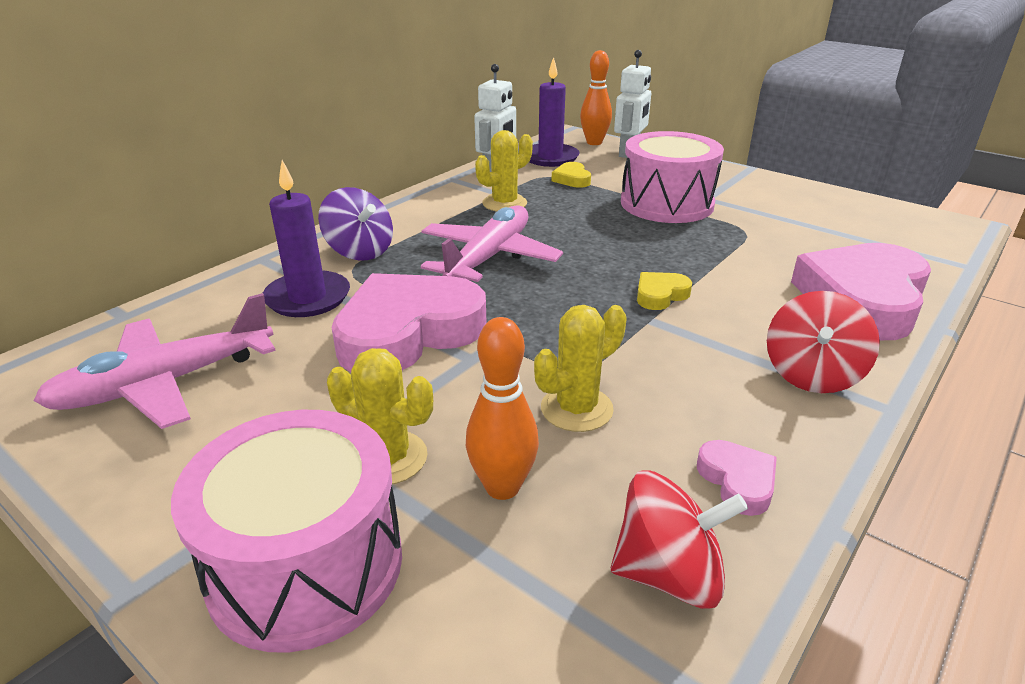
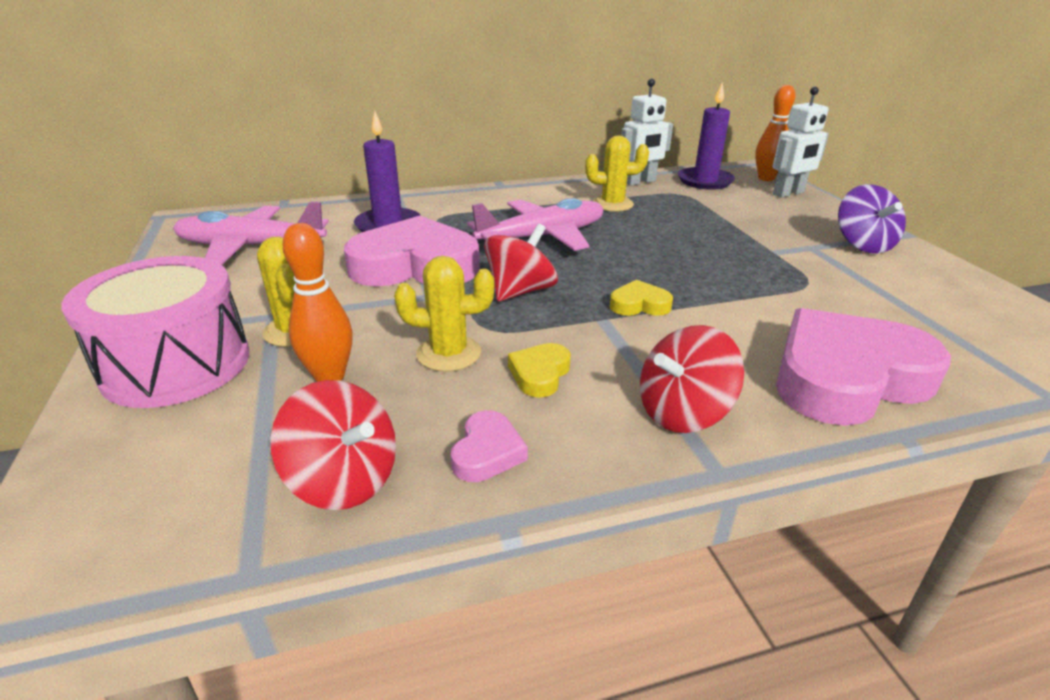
camera: 35 degrees right, 0 degrees up
purple spinning top [318,187,393,260] -> purple spinning top moved to [838,184,906,253]
yellow heart [551,162,591,188] -> yellow heart moved to [508,343,571,398]
pink drum [621,131,724,223] -> none
none -> red spinning top [484,223,558,302]

